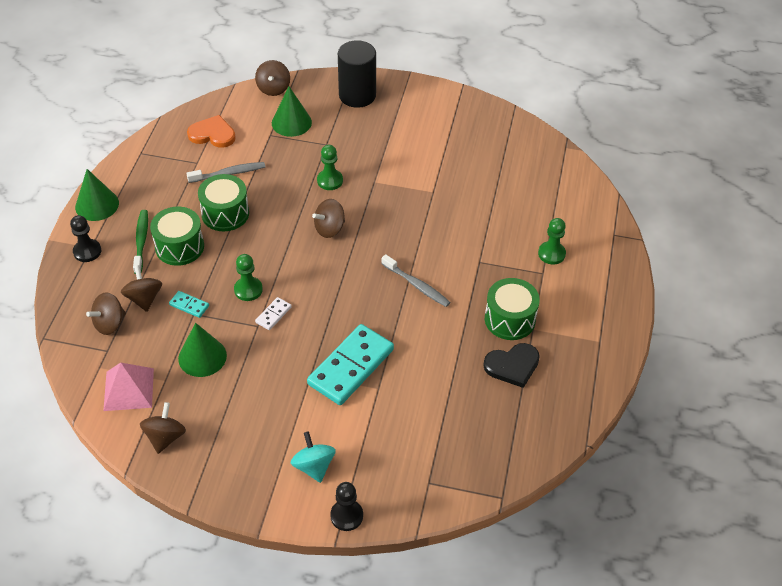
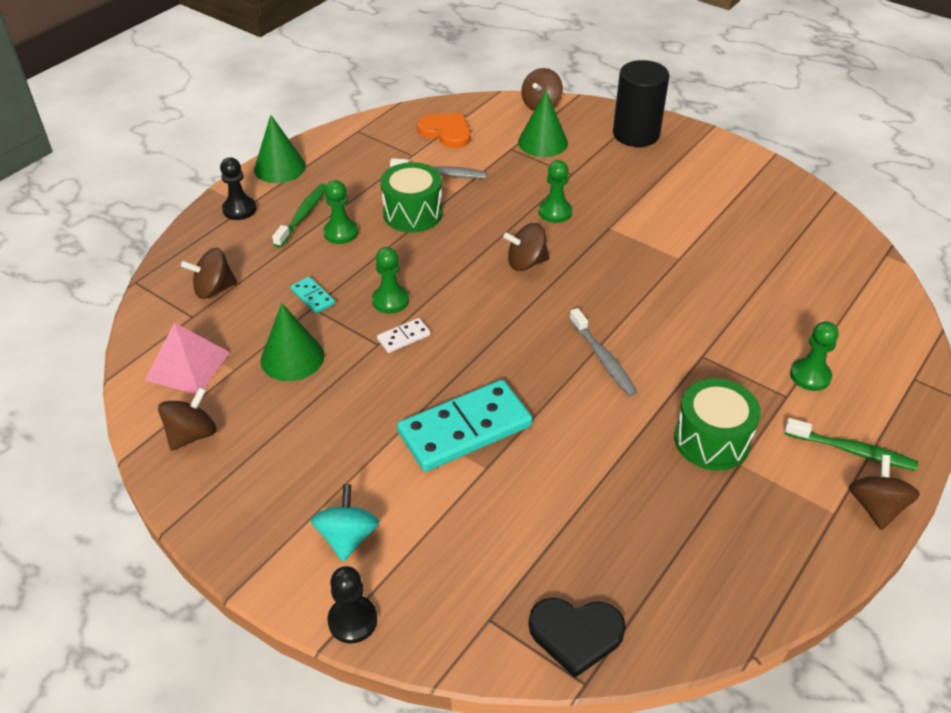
camera: 25 degrees right, 5 degrees down
brown spinning top [121,265,162,312] -> brown spinning top moved to [849,455,920,530]
green drum [150,207,204,266] -> green pawn [323,180,358,244]
black heart [483,343,540,388] -> black heart moved to [528,598,626,678]
none -> green toothbrush [784,418,918,471]

